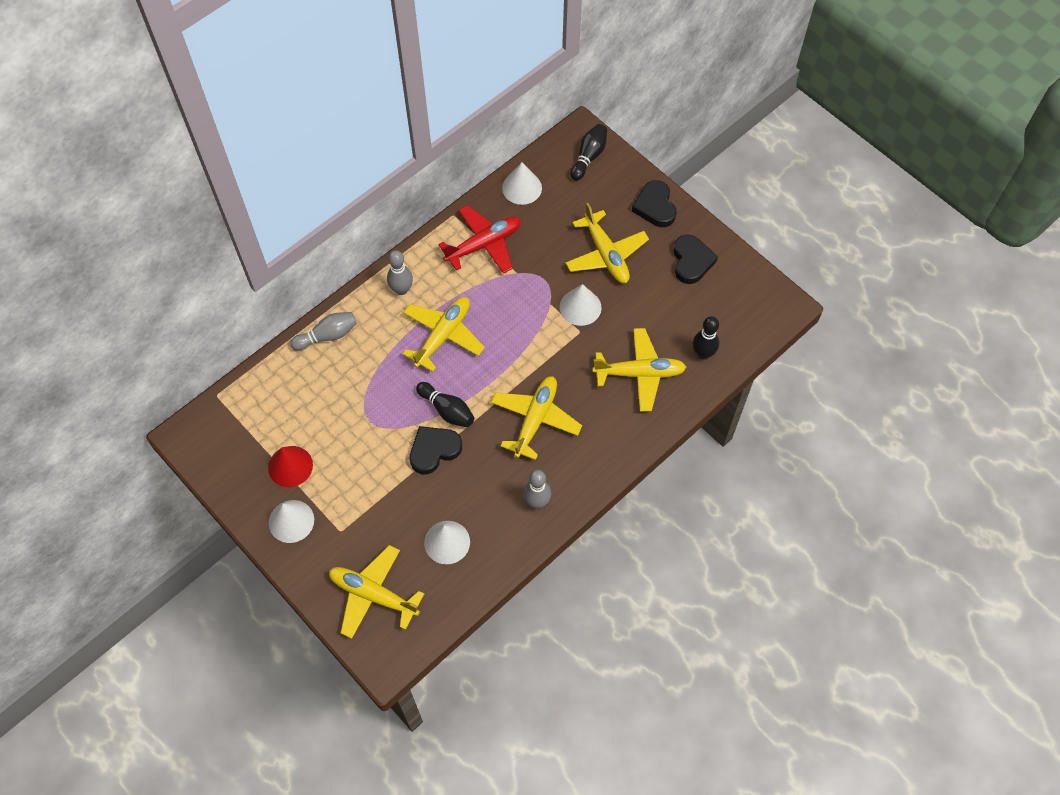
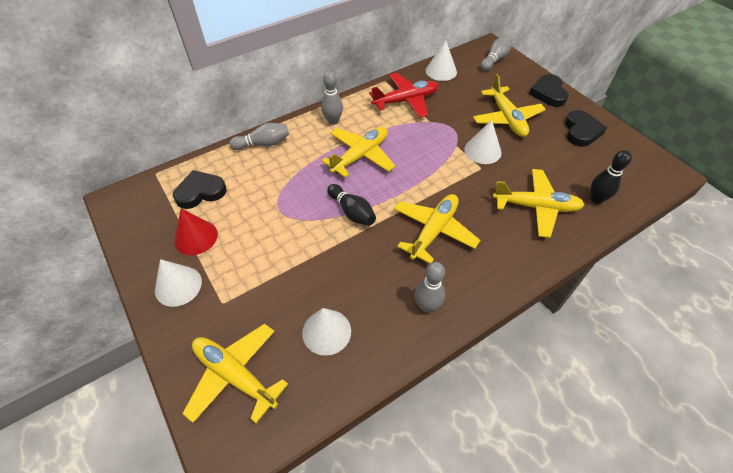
camera: 10 degrees right, 10 degrees down
black heart [410,426,462,474] -> black heart moved to [173,170,227,209]
black bowling pin [570,124,607,181] -> grey bowling pin [481,35,512,71]

